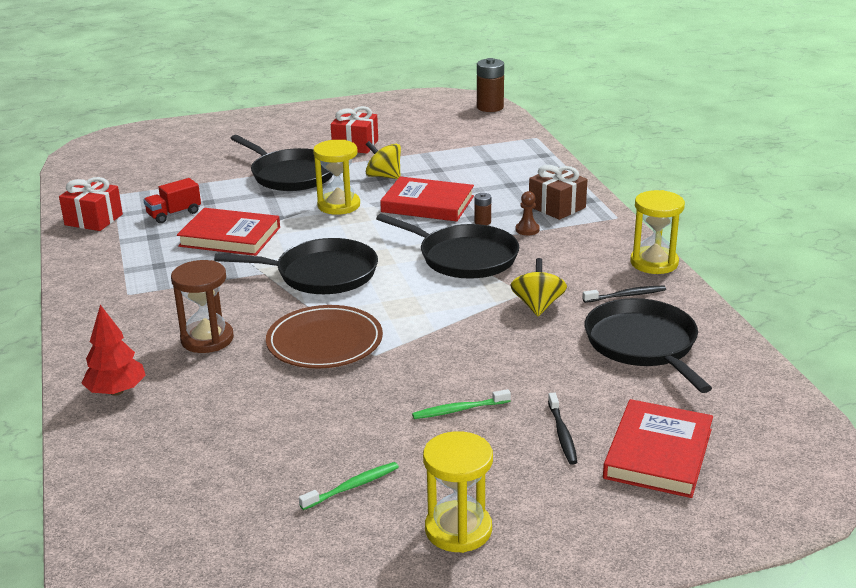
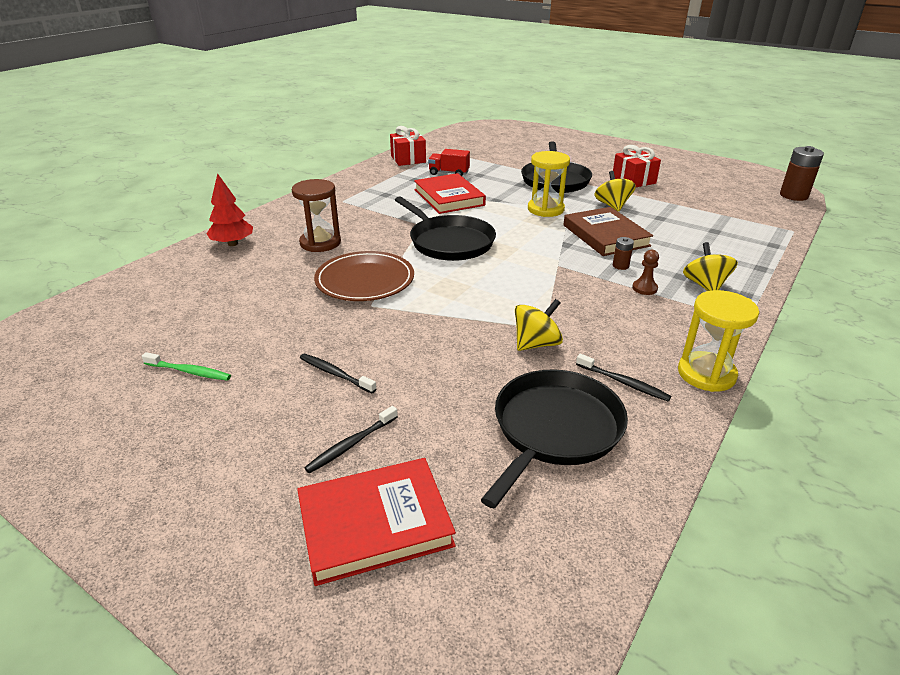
camera: 50 degrees right, 5 degrees up
black pan [376,214,519,279] -> none
red book [380,176,474,222] -> brown book [563,207,653,256]
green toothbrush [412,389,511,419] -> black toothbrush [300,354,377,393]
yellow hourglass [423,431,493,553] -> none
brown gift [529,165,587,220] -> yellow spinning top [683,242,738,291]

